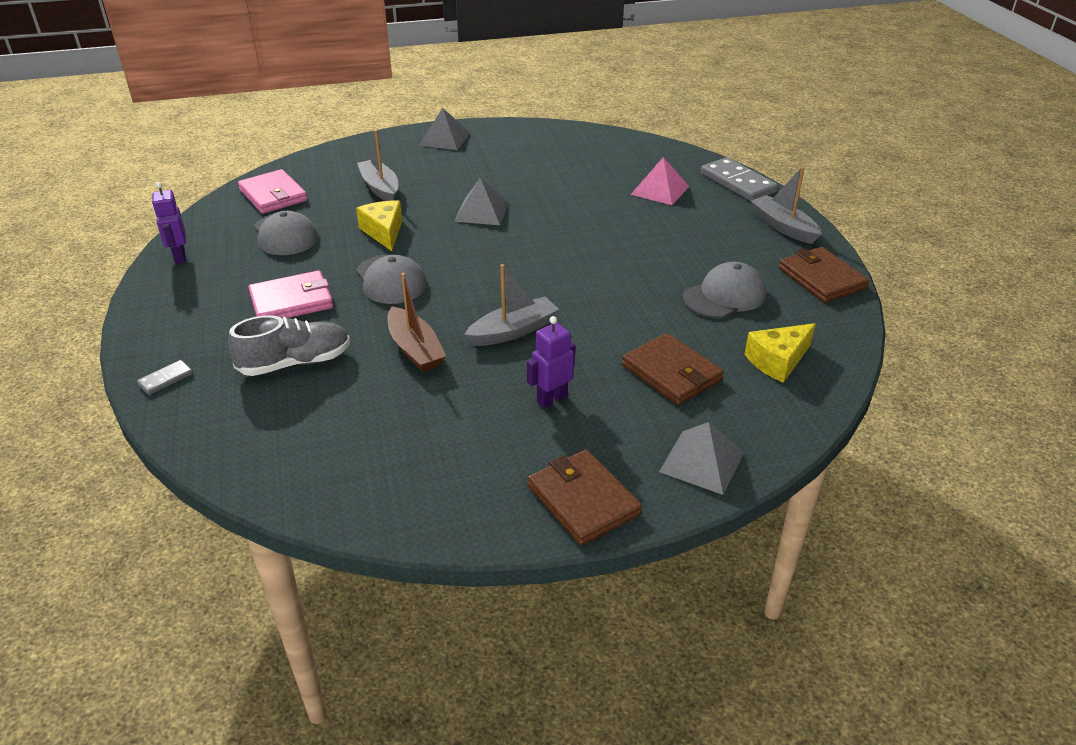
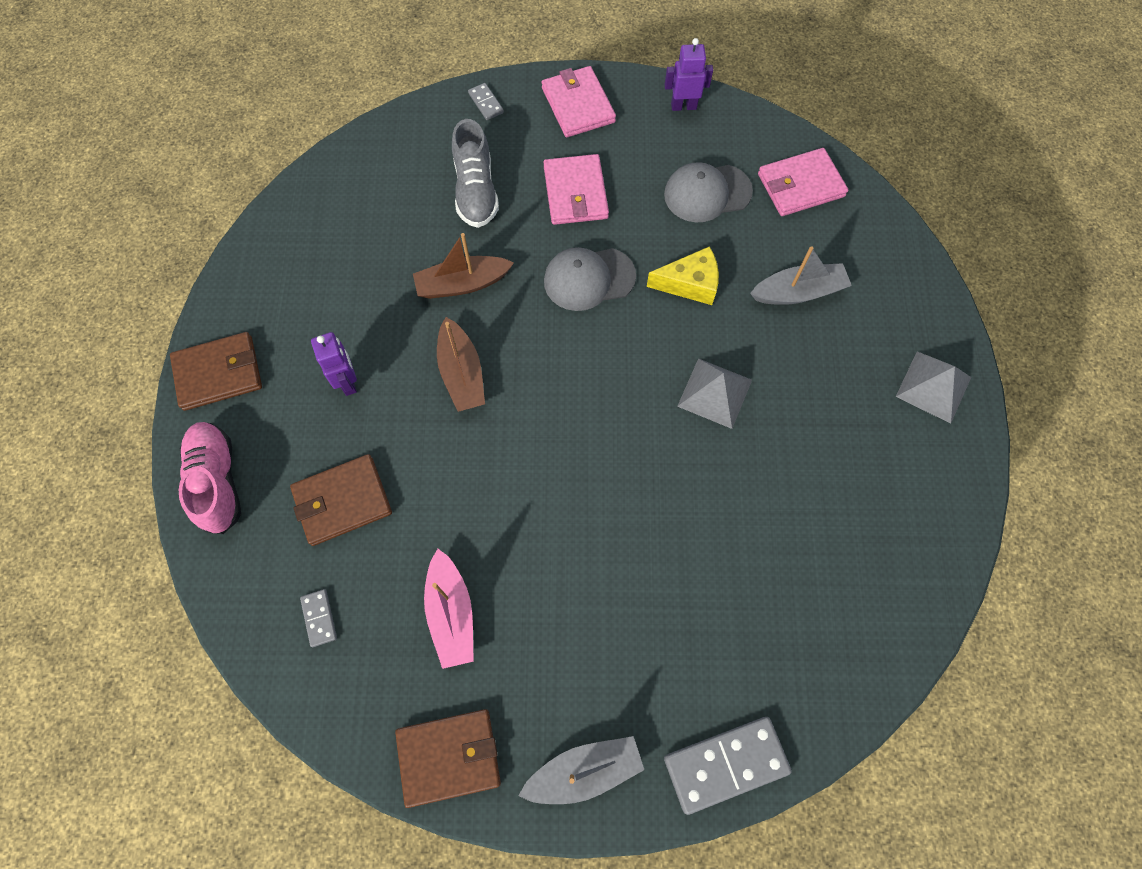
camera: 105 degrees right, 30 degrees up
grey boat [464,264,559,346] -> brown boat [437,317,485,412]
pink pyramid [630,157,689,205] -> none
grey pyramid [659,422,744,495] -> pink shoe [179,422,241,534]
grey cap [683,262,766,318] -> pink boat [424,549,474,669]
yellow cheese [745,323,816,383] -> grey domino [300,589,337,647]
none -> pink wallet [541,66,616,137]

